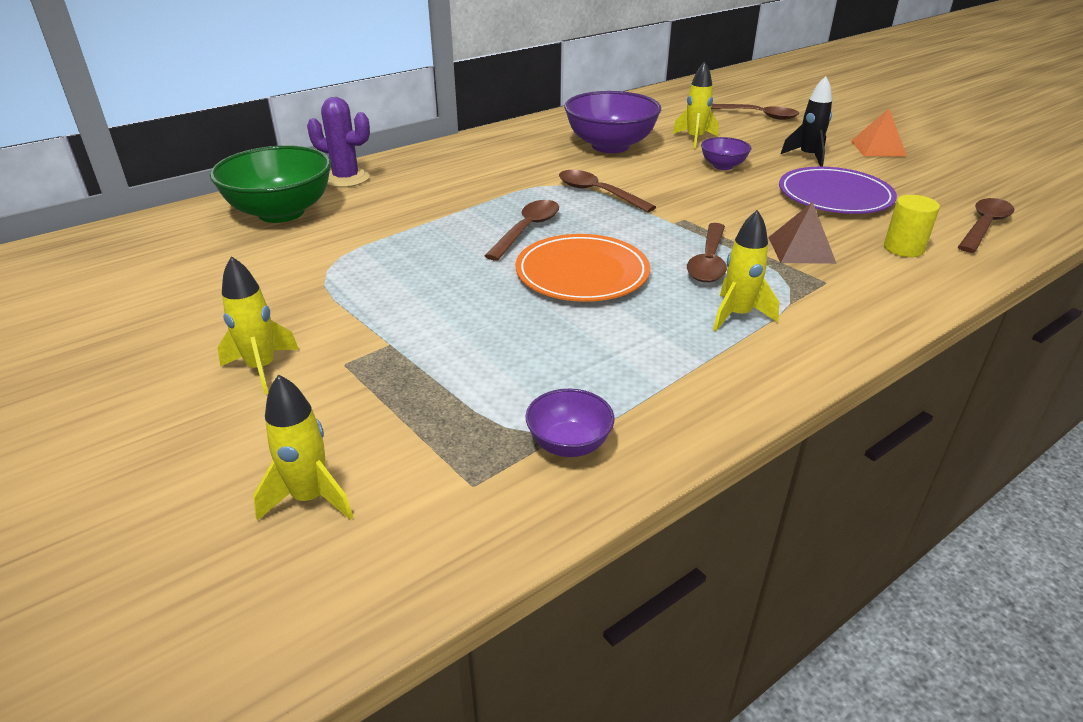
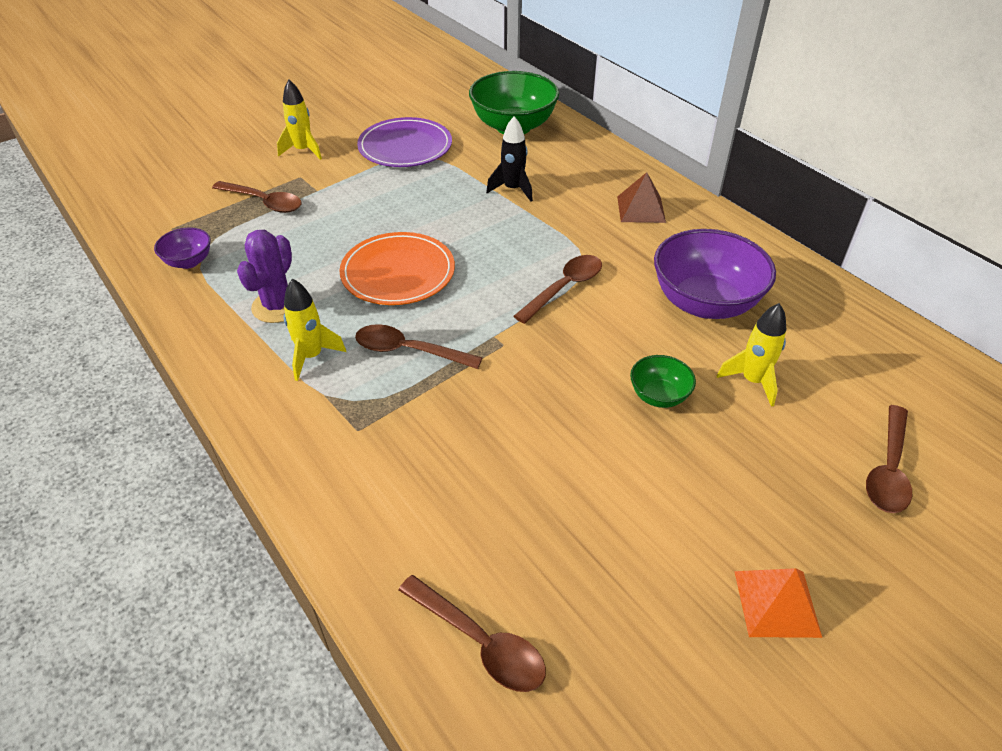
camera: 90 degrees right, 10 degrees up
yellow rocket [253,374,353,521] -> none
purple cactus [307,97,370,187] -> purple cactus moved to [237,230,292,323]
brown spoon [484,200,559,261] -> brown spoon moved to [212,181,302,213]
purple bowl [701,137,751,170] -> green bowl [630,355,696,408]
brown pyramid [768,202,837,264] -> brown pyramid moved to [617,172,666,223]
purple plate [779,166,897,214] -> purple plate moved to [357,117,452,167]
black rocket [781,76,832,167] -> black rocket moved to [486,116,533,202]
yellow cylinder [884,195,940,257] -> none

